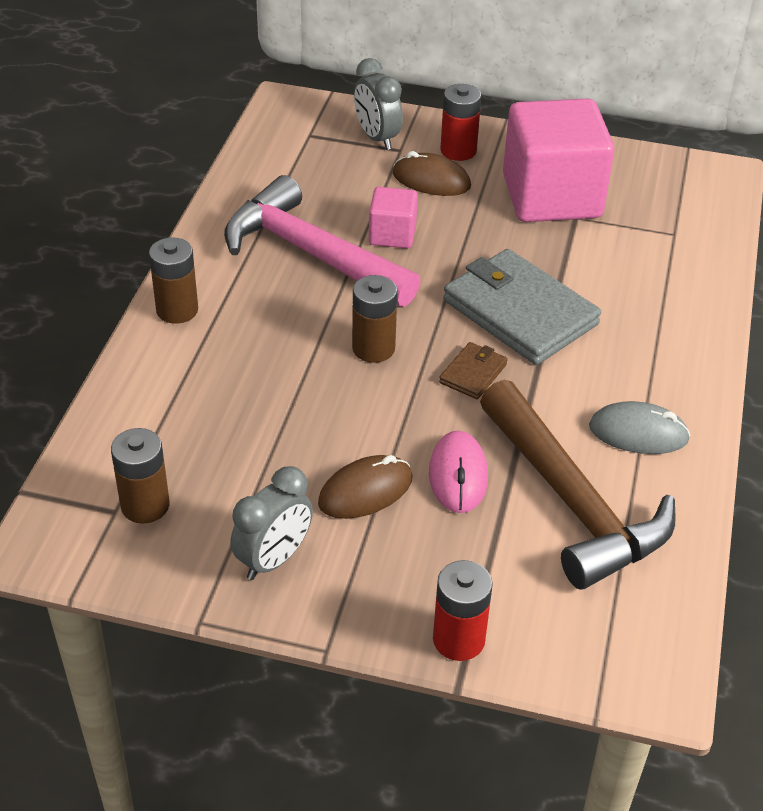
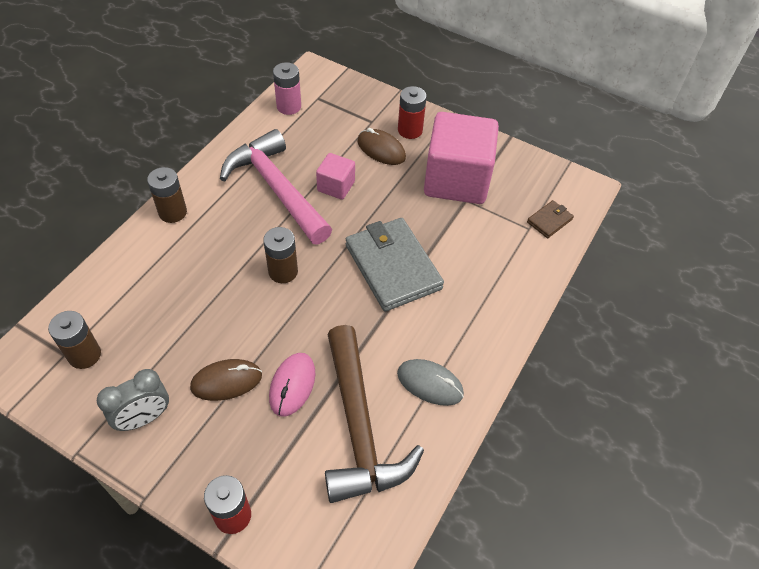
camera: 15 degrees right, 10 degrees up
grey clock [354,58,403,150] -> none
brown wallet [439,342,508,399] -> brown wallet moved to [527,200,574,238]
none -> pink battery [273,62,301,115]

